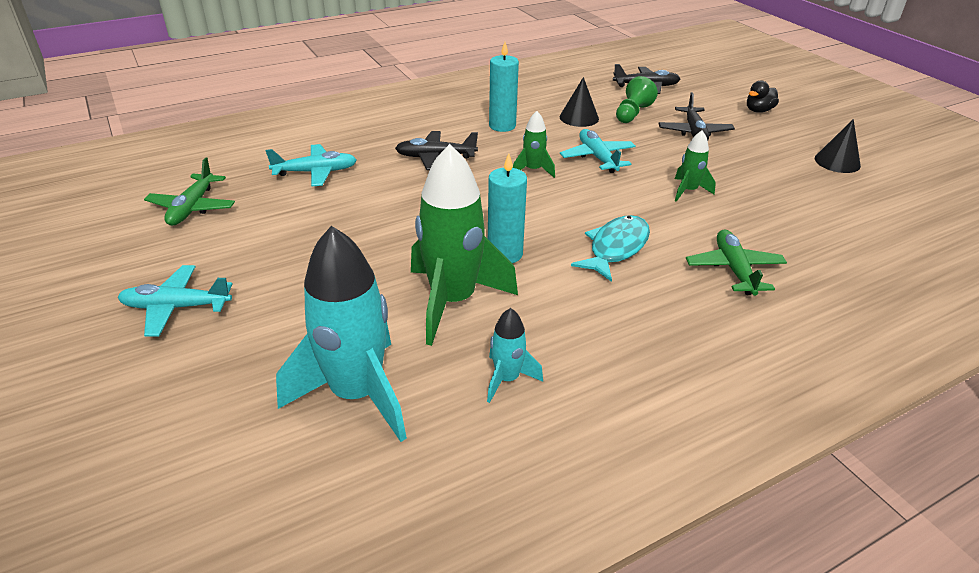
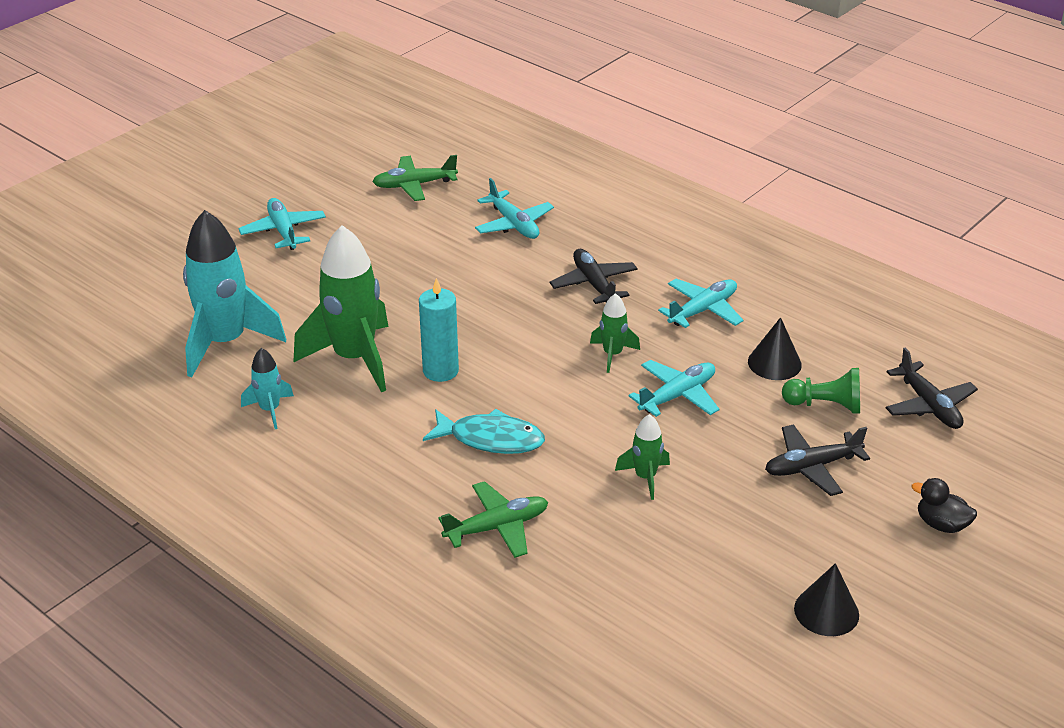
camera: 70 degrees right, 0 degrees up
turquoise candle [489,42,519,132] -> turquoise plane [658,279,743,328]

